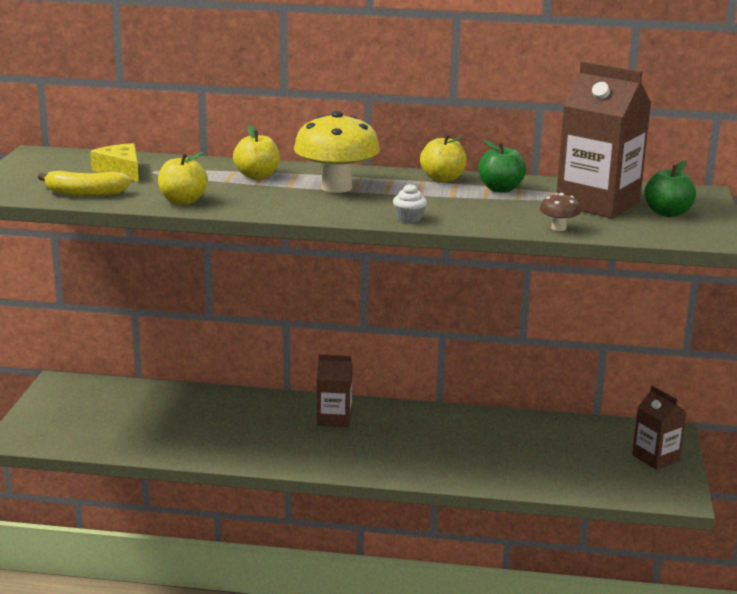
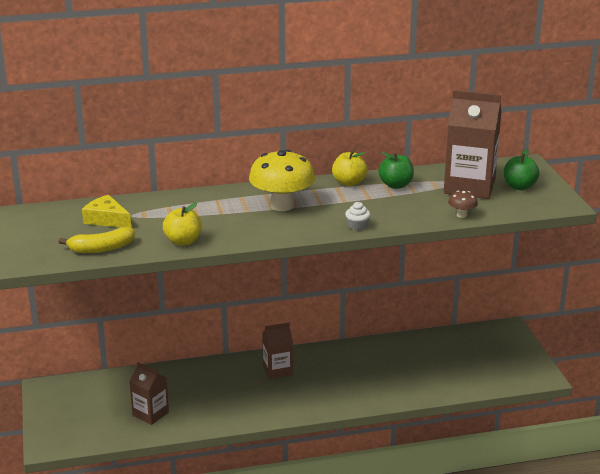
camera: 20 degrees left, 5 degrees up
yellow apple [233,125,280,179] -> none
brown carton [632,385,686,470] -> brown carton moved to [129,362,169,425]

